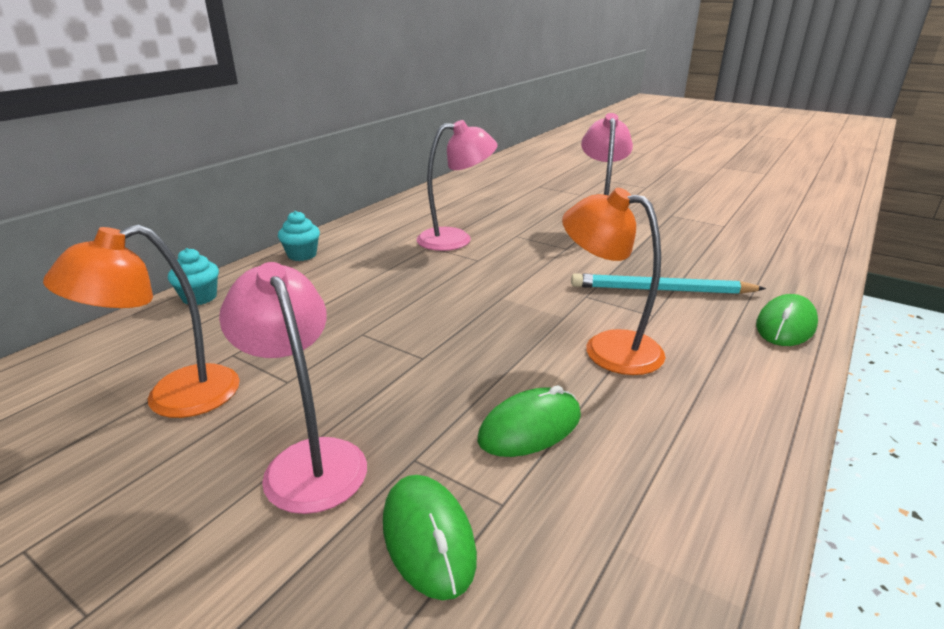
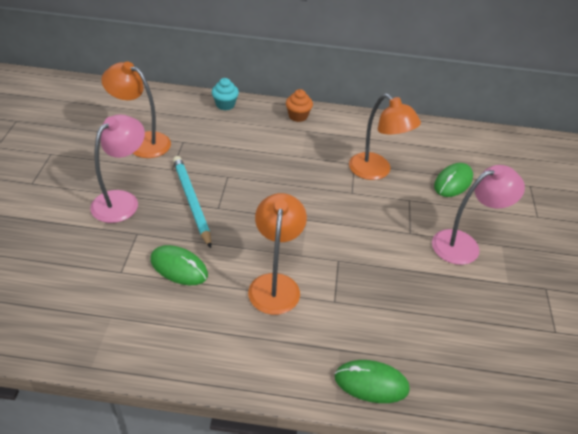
camera: 60 degrees right, 15 degrees up
turquoise cupcake [278,211,320,261] -> orange cupcake [286,89,313,122]
green mouse [383,475,477,600] -> green mouse moved to [434,163,473,197]
pink lamp [417,120,497,251] -> orange lamp [349,94,421,180]
turquoise pencil [571,273,766,294] -> turquoise pencil moved to [173,156,211,248]

